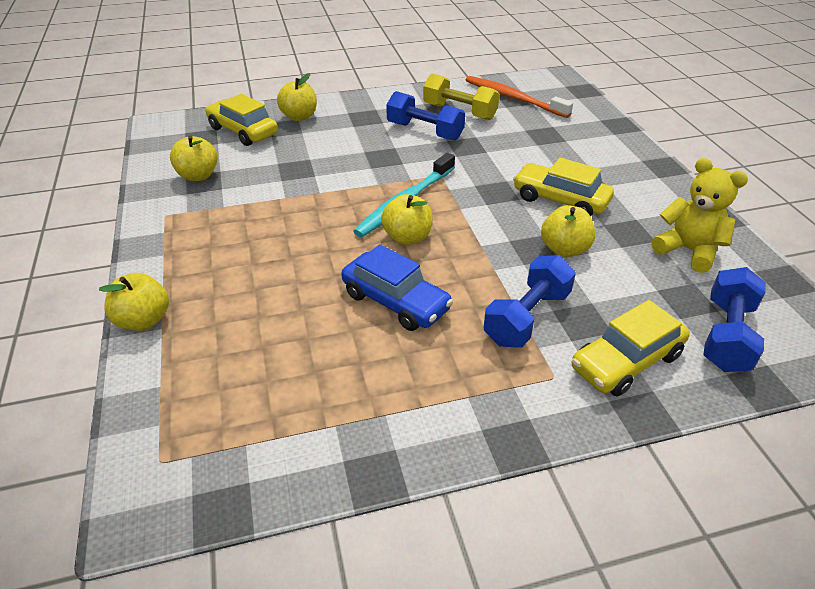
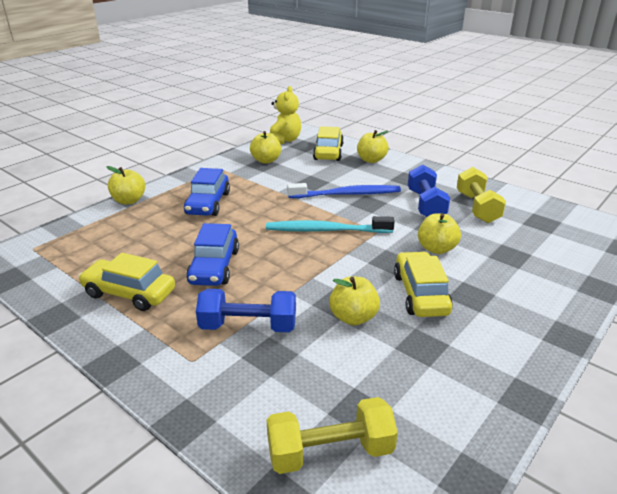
camera: 55 degrees right, 10 degrees down
yellow apple [381,194,433,245] -> yellow apple moved to [418,213,461,254]
orange toothbrush [466,76,573,118] -> none
yellow car [572,300,690,396] -> yellow car moved to [78,253,175,311]
yellow teddy bear [652,158,748,273] -> yellow teddy bear moved to [270,86,301,144]
blue dumbbell [703,267,766,372] -> yellow dumbbell [266,397,398,474]
none -> blue car [184,168,230,216]
none -> blue toothbrush [287,183,401,198]

